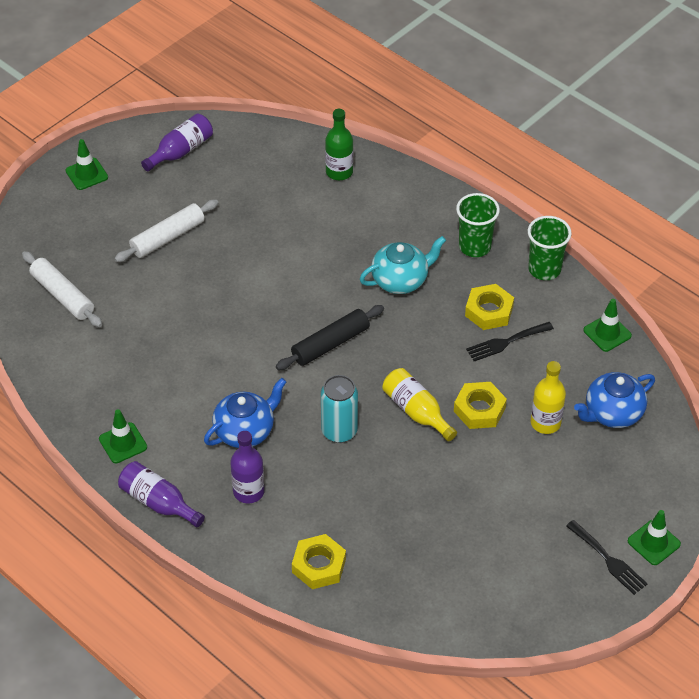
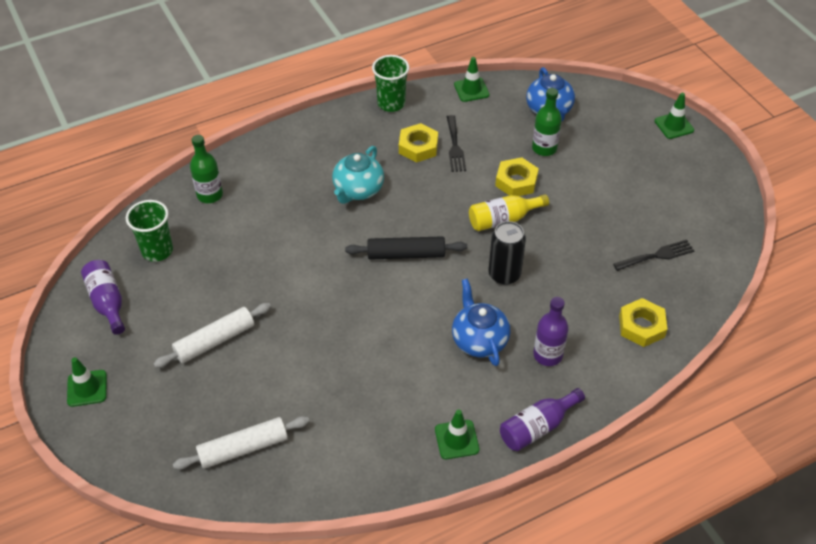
camera: 70 degrees left, 0 degrees up
white rolling pin [114,200,218,262] -> white rolling pin turned 75 degrees clockwise [153,303,271,368]
black rolling pin [276,305,384,370] -> black rolling pin turned 75 degrees counterclockwise [345,236,467,260]
turquoise can [321,375,358,443] -> black can [488,221,526,285]
turquoise teapot [360,236,446,294] -> turquoise teapot turned 150 degrees counterclockwise [332,146,384,204]
green cup [456,193,500,257] -> green cup moved to [126,200,173,262]
yellow bottle [531,361,566,434] -> green bottle [532,88,562,156]
black fork [566,520,648,595] -> black fork moved to [613,240,695,271]

